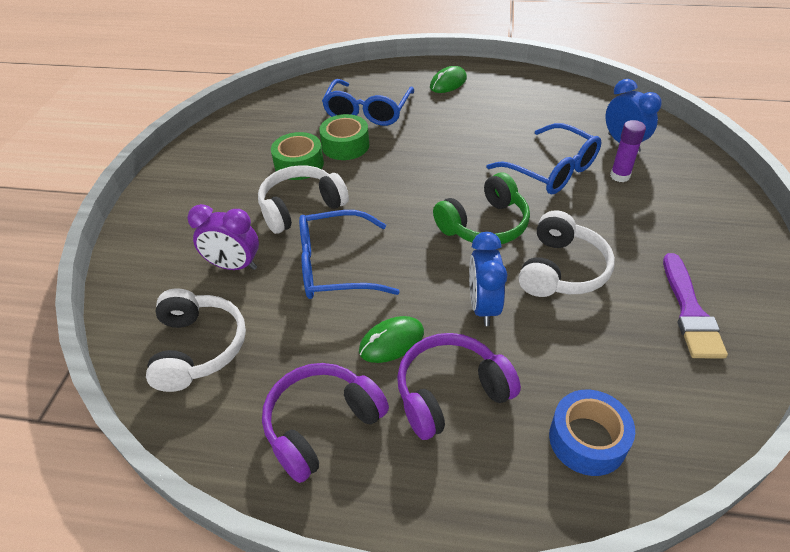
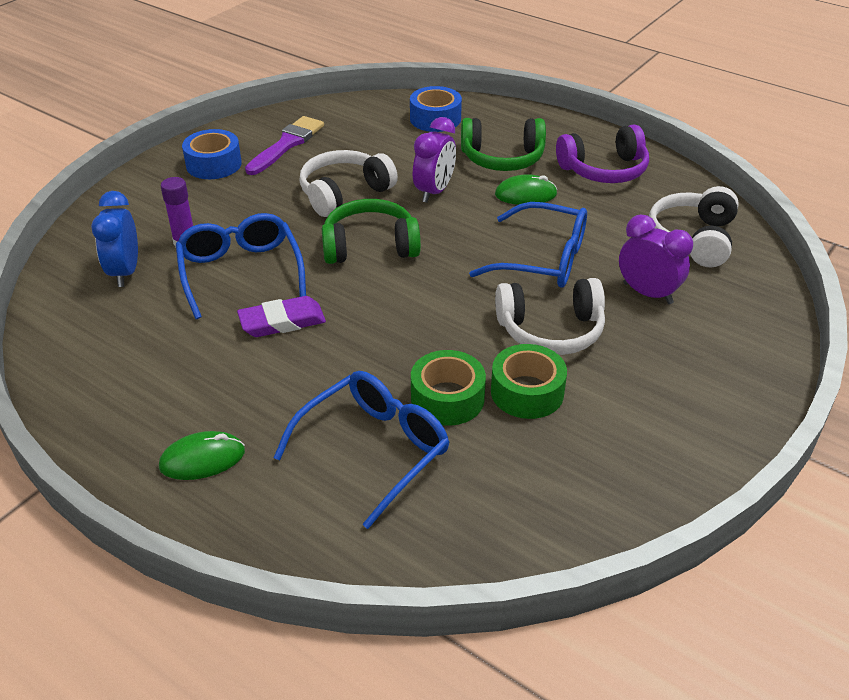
camera: 155 degrees left, 5 degrees down
purple headphones [397,333,521,440] -> green headphones [461,118,546,171]
blue clock [469,232,507,326] -> purple clock [413,117,456,203]
none -> blue tape [182,129,242,179]
none -> purple eraser [237,296,326,337]

